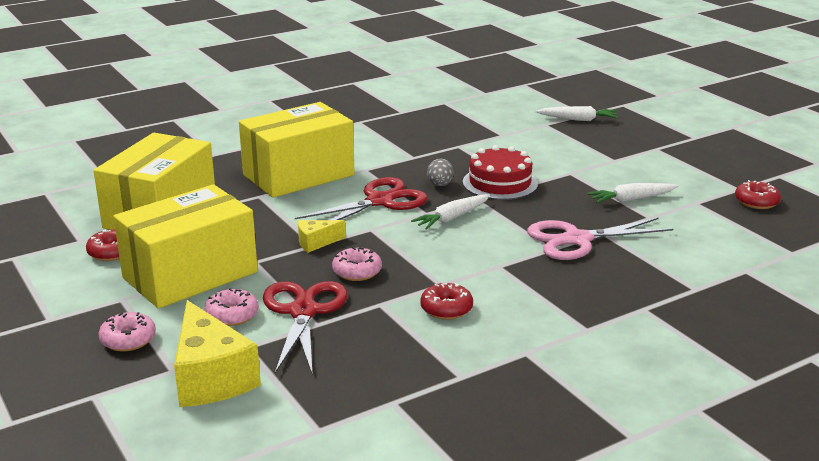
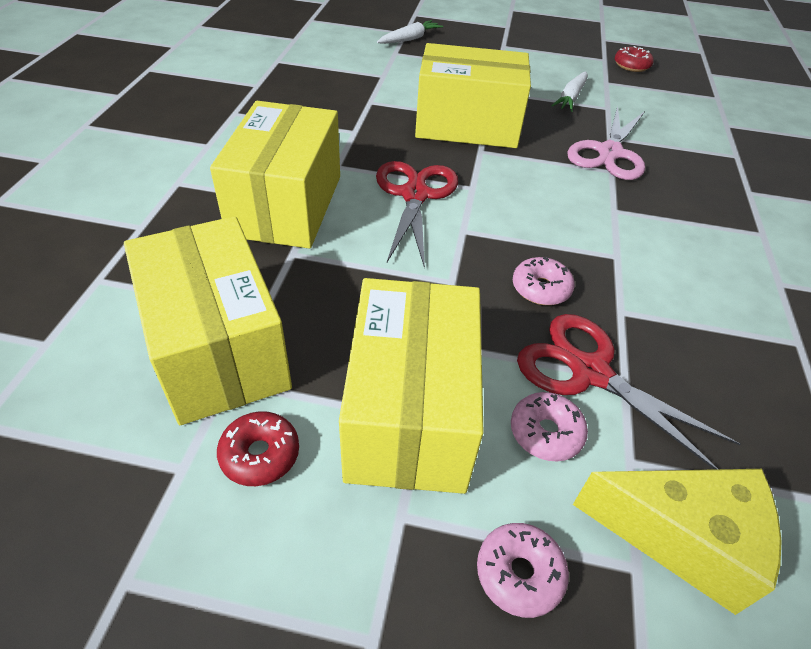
camera: 50 degrees left, 20 degrees up
yellow cheese [298,220,346,253] -> none
white carrot [411,194,490,230] -> none
red donut [420,283,473,320] -> none
grey egg [427,158,454,186] -> none
red cake [463,145,538,200] -> yellow box [415,43,531,148]

